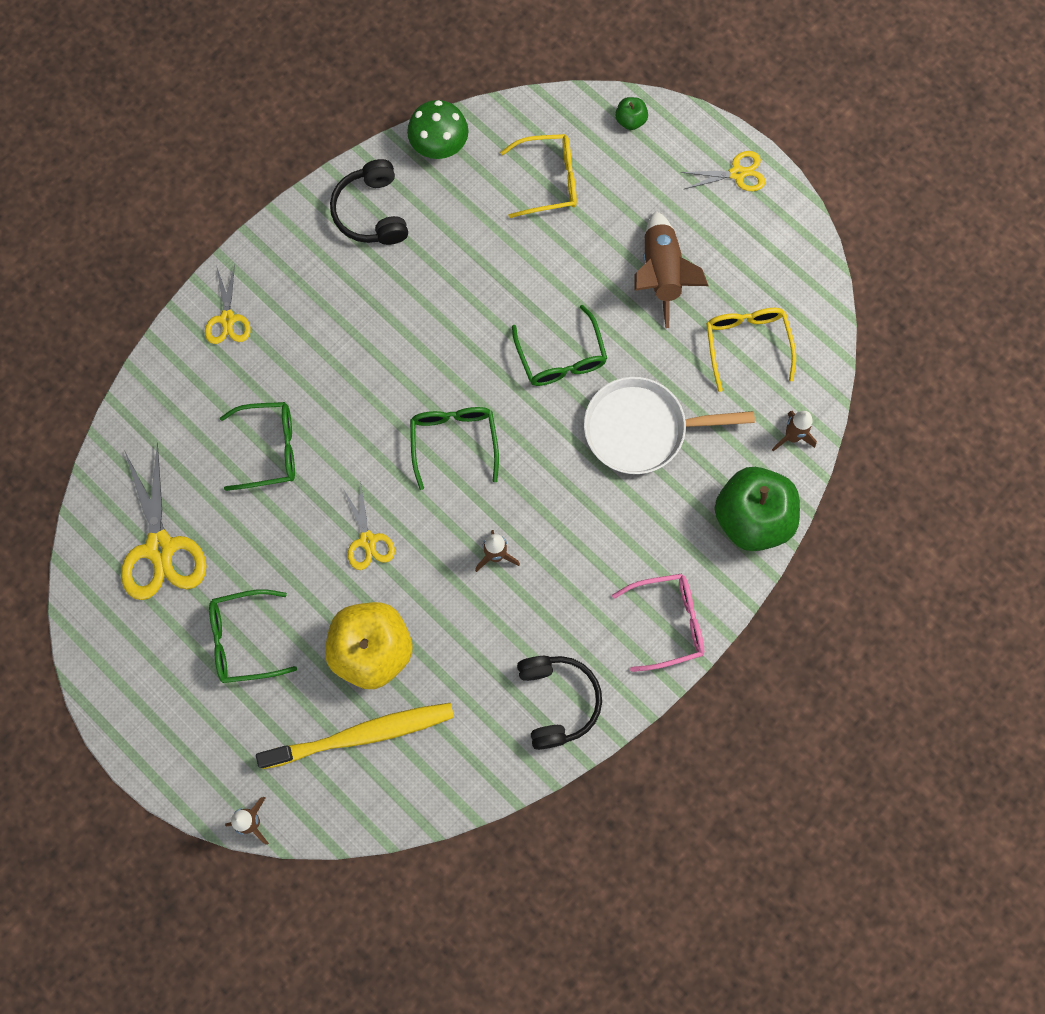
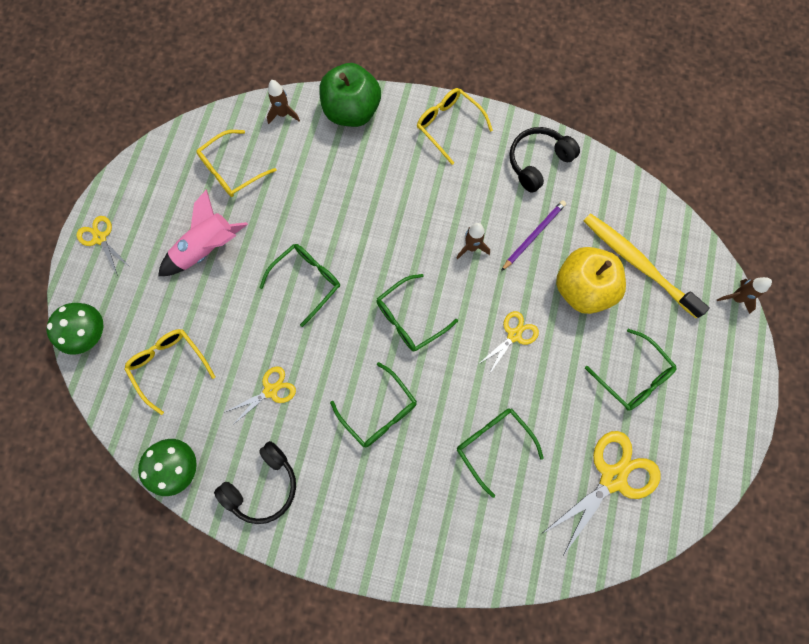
camera: 120 degrees left, 0 degrees up
yellow scissors [205,264,250,344] -> yellow scissors moved to [225,366,296,425]
white pan [584,377,755,474] -> none
pink glasses [612,574,704,672] -> yellow glasses [417,88,493,165]
green apple [615,97,648,130] -> green mushroom [46,303,103,355]
brown rocket [635,211,708,328] -> pink rocket [158,189,248,276]
none -> green glasses [330,362,417,448]
none -> purple pencil [501,200,566,271]

